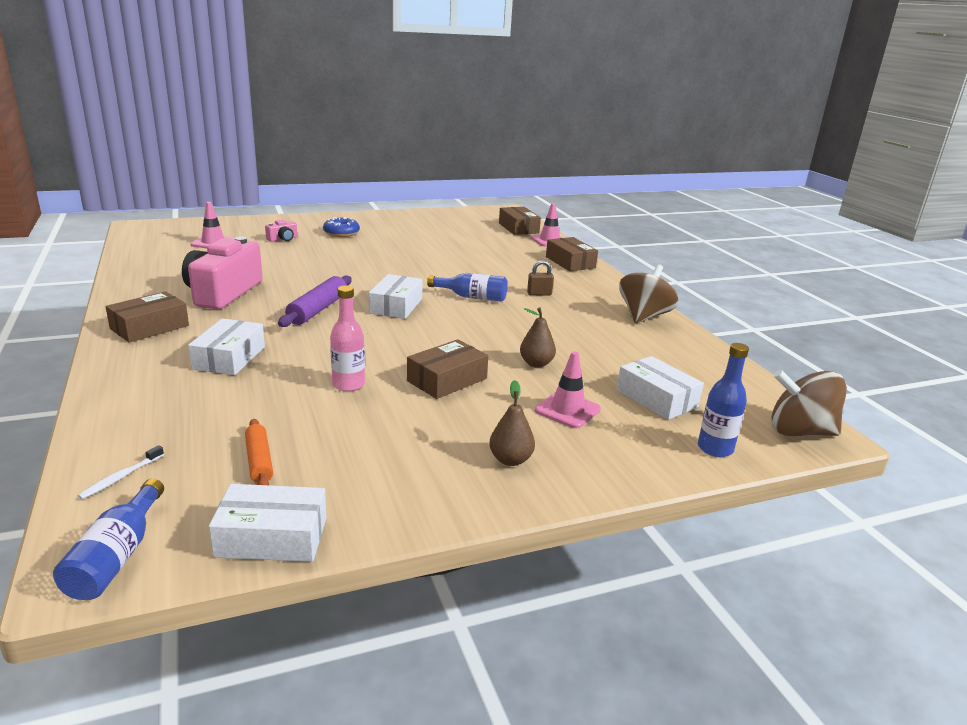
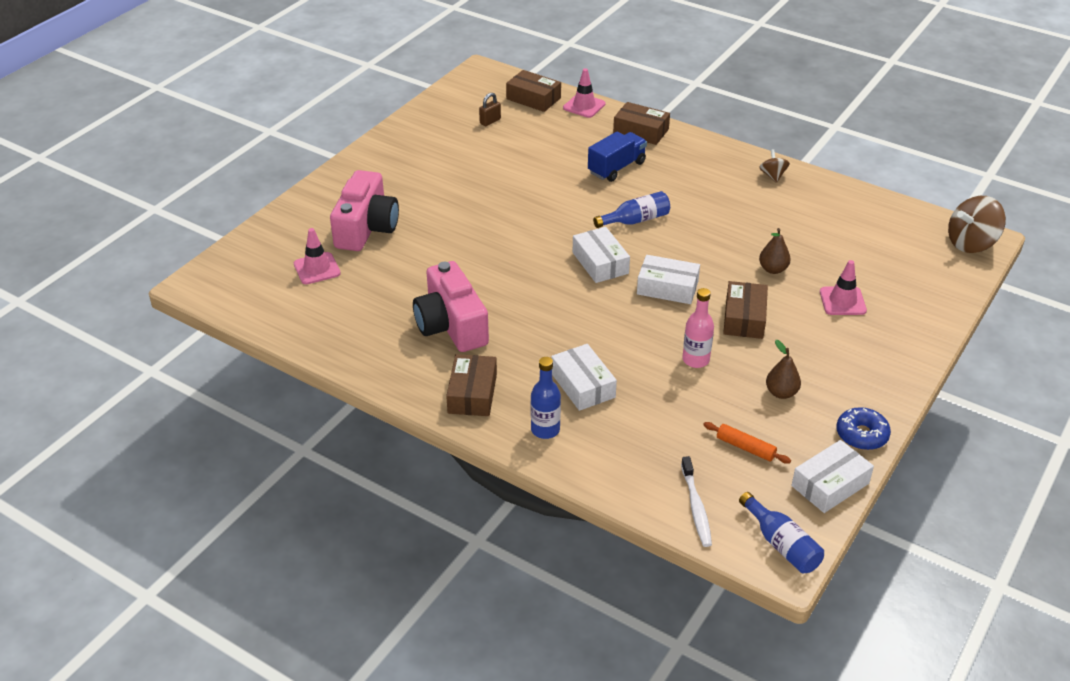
camera: 35 degrees left, 15 degrees up
white toothbrush [78,445,164,500] -> white toothbrush [681,456,712,547], size x1.56
pink camera [265,219,297,242] -> pink camera [330,170,399,251], size x2.34
purple rolling pin [278,276,352,327] -> none
blue donut [323,217,360,237] -> blue donut moved to [836,407,891,450]
brown pear [489,380,535,466] -> brown pear moved to [766,340,801,399]
brown padlock [527,260,554,295] -> brown padlock moved to [479,93,501,126]
white box [617,356,704,420] -> white box moved to [637,255,700,304]
brown spinning top [619,264,678,323] -> brown spinning top [759,149,790,183], size x0.54
blue bottle [698,343,749,457] -> blue bottle moved to [531,357,561,439]
none -> blue truck [588,131,647,182]

